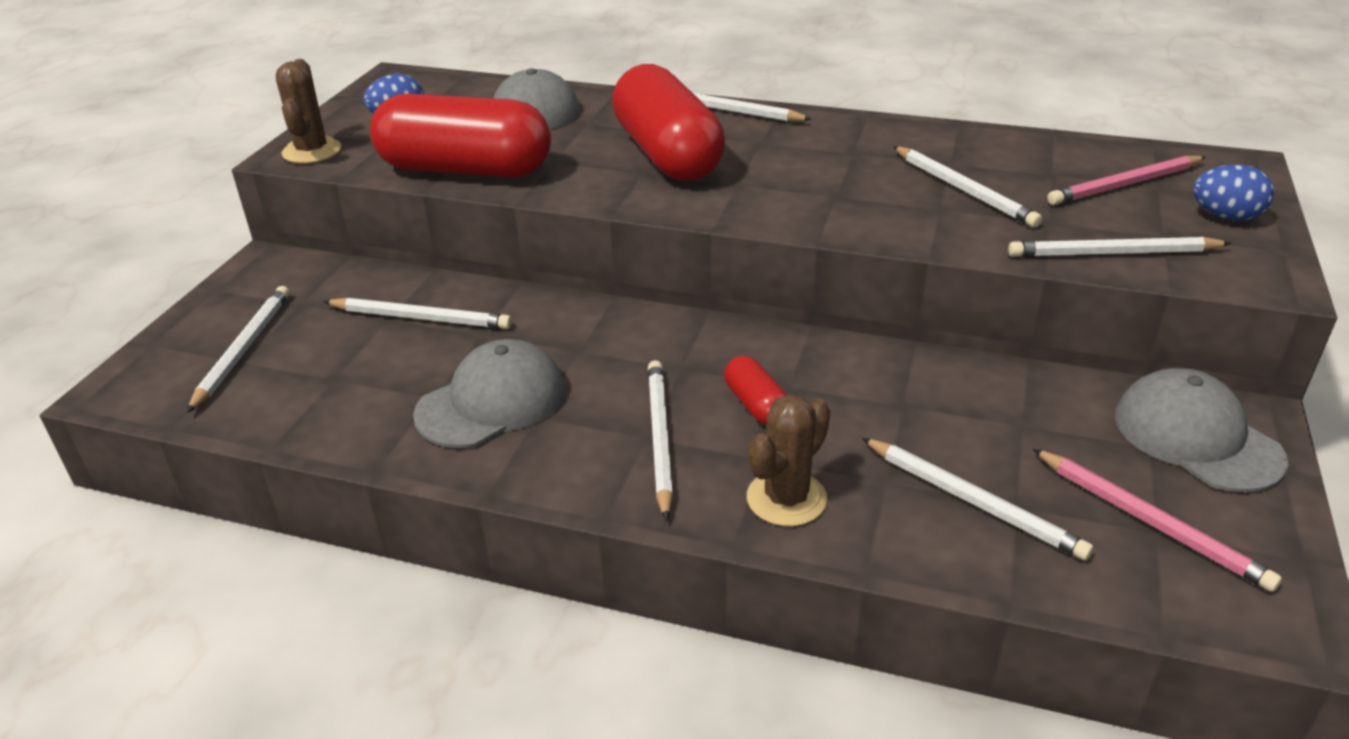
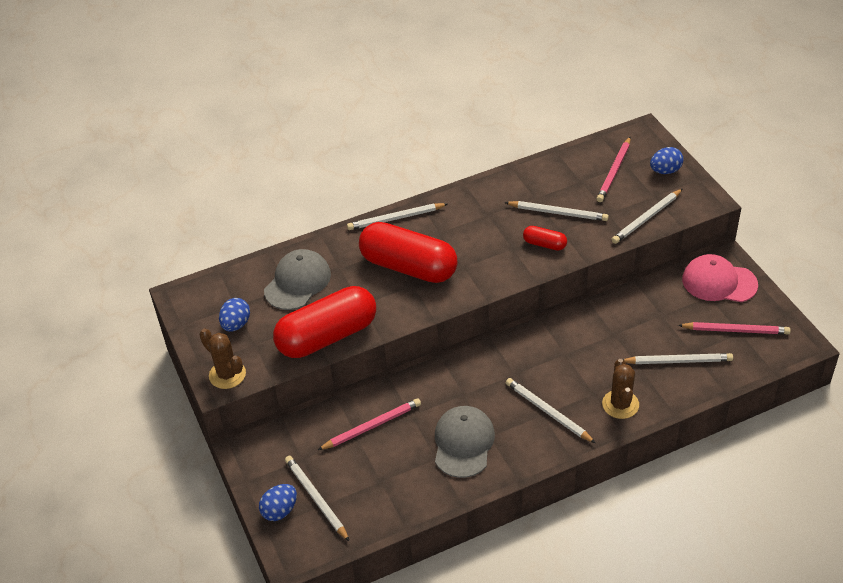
camera: 40 degrees left, 10 degrees up
white pencil [323,298,512,329] -> pink pencil [318,398,421,450]
red capsule [724,355,787,425] -> red capsule moved to [523,226,567,251]
grey cap [1115,368,1288,492] -> pink cap [682,254,758,302]
none -> blue egg [259,484,297,521]

